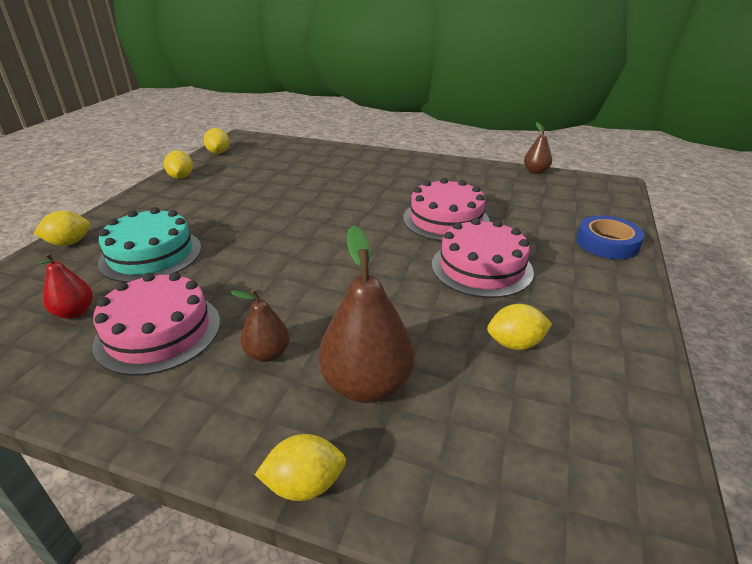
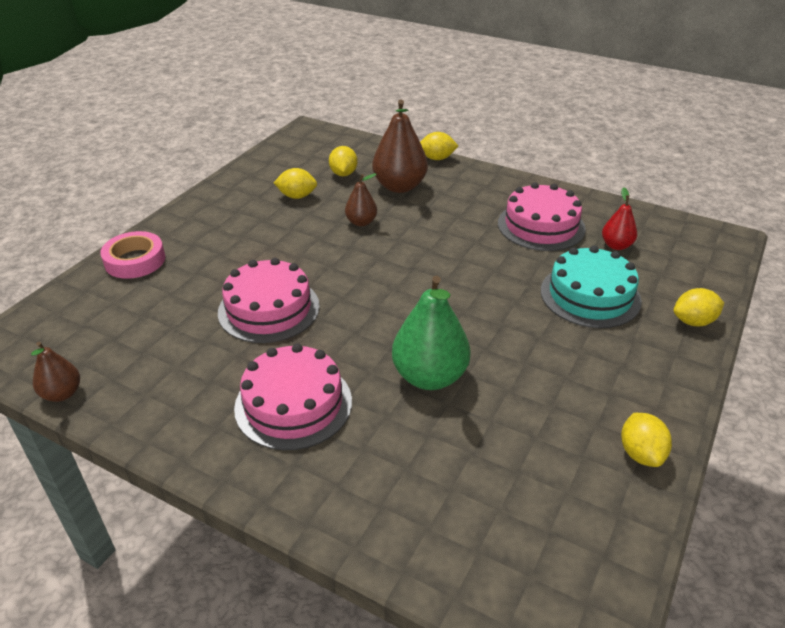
camera: 170 degrees left, 5 degrees up
yellow lemon [204,128,229,154] -> yellow lemon moved to [329,146,358,176]
brown pear [231,289,290,362] -> brown pear moved to [345,173,377,227]
pink cake [432,218,534,298] -> pink cake moved to [234,343,352,450]
blue tape [576,216,644,259] -> pink tape [100,231,165,279]
none -> green pear [392,276,471,390]

